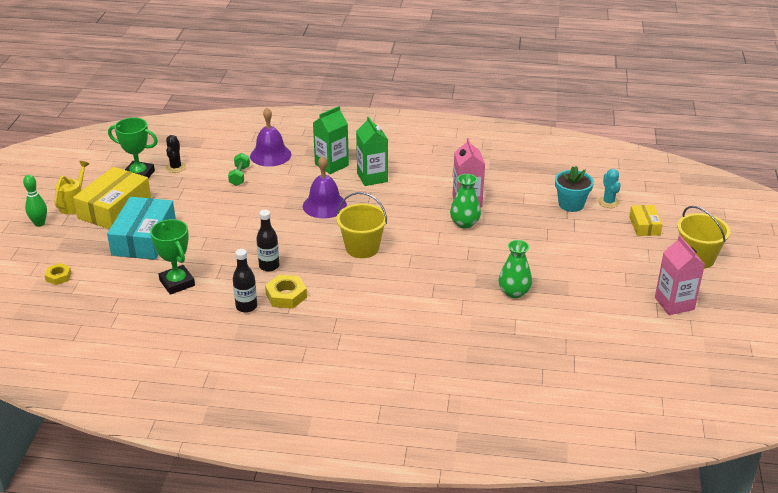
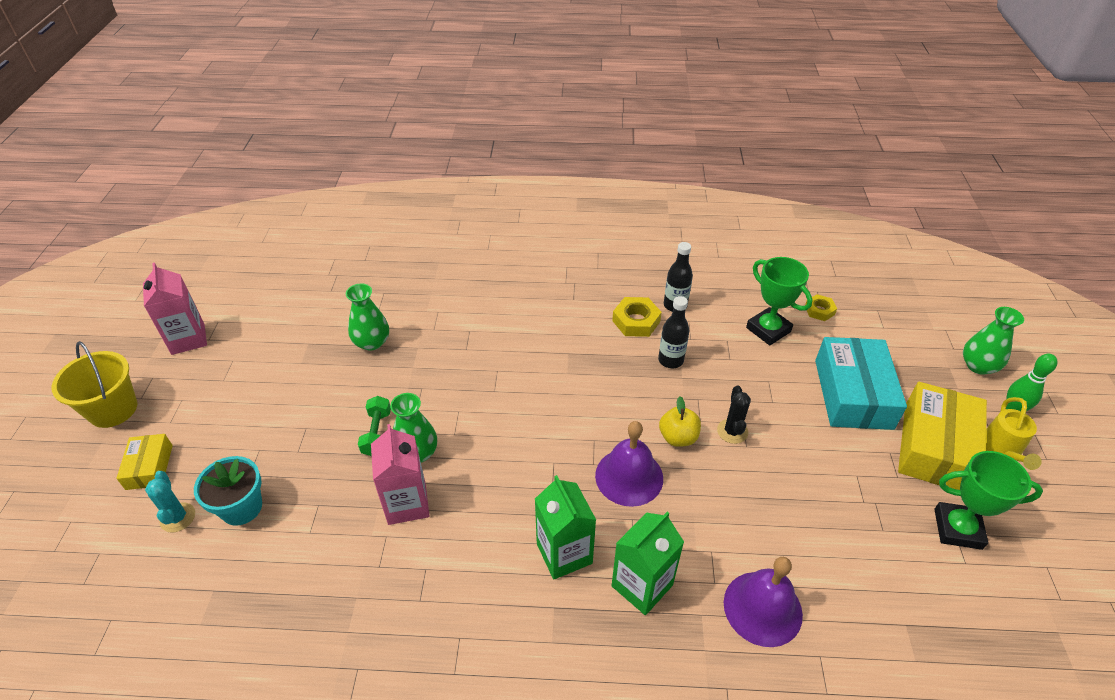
camera: 175 degrees right, 10 degrees up
yellow nut [44,263,71,285] -> yellow nut moved to [805,294,837,321]
black cactus [166,135,186,173] -> black cactus moved to [717,386,751,444]
green dumbbell [228,153,250,186] -> green dumbbell moved to [358,396,391,456]
yellow bucket [336,192,387,258] -> none
none -> yellow apple [659,396,701,447]
none -> green vase [963,307,1024,375]

